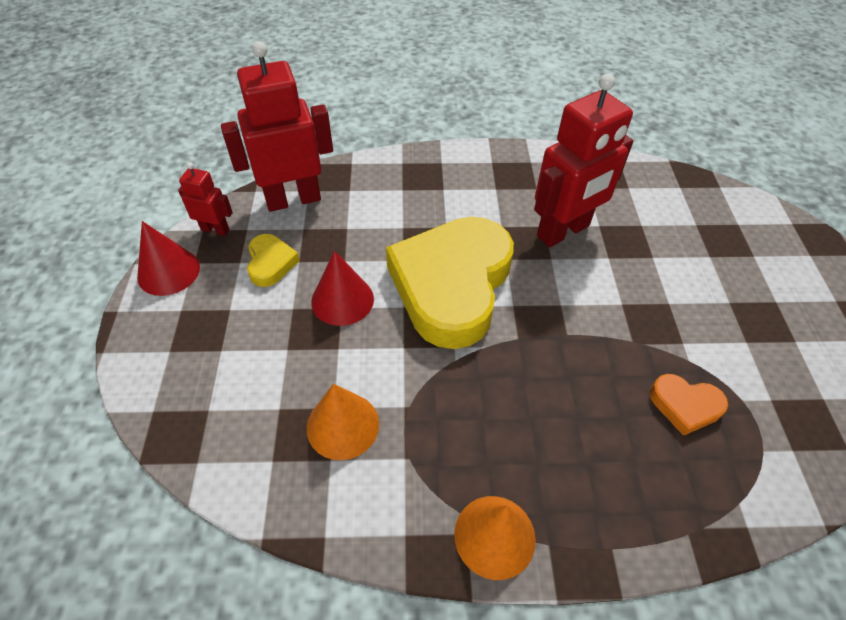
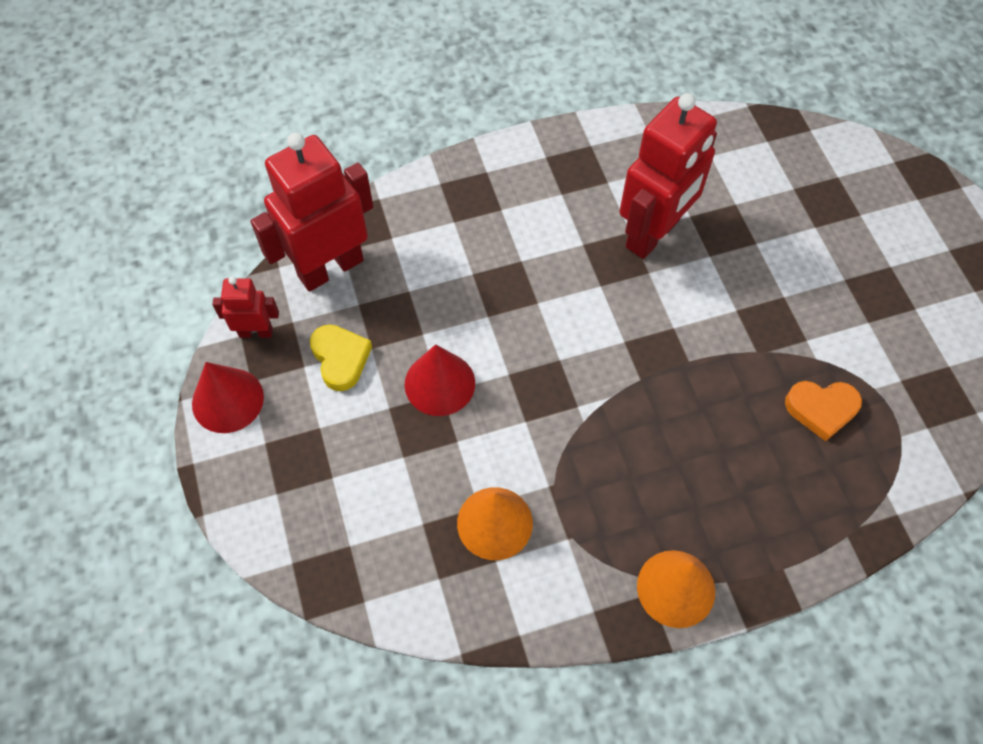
camera: 15 degrees left, 10 degrees up
yellow heart [386,217,514,349] -> none

